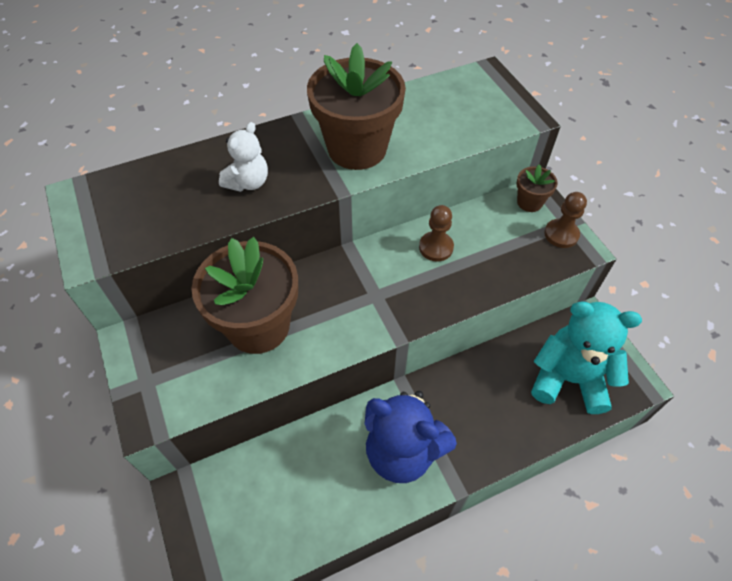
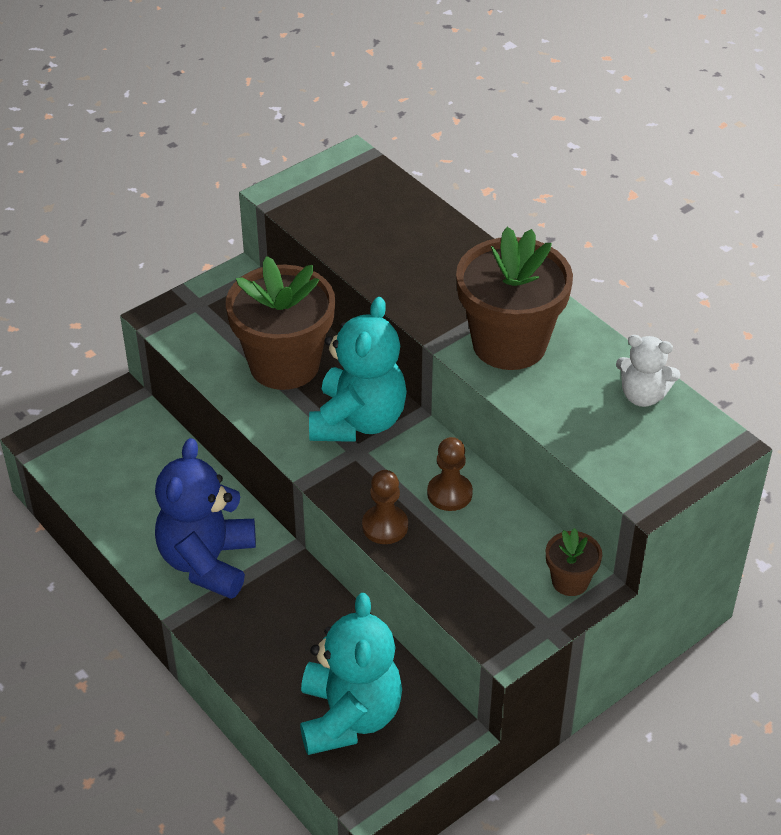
camera: 75 degrees right, 10 degrees down
white teddy bear [219,122,268,192] -> white teddy bear moved to [616,335,680,407]
brown pawn [544,192,587,248] -> brown pawn moved to [362,470,408,544]
none -> turquoise teddy bear [309,297,407,442]

